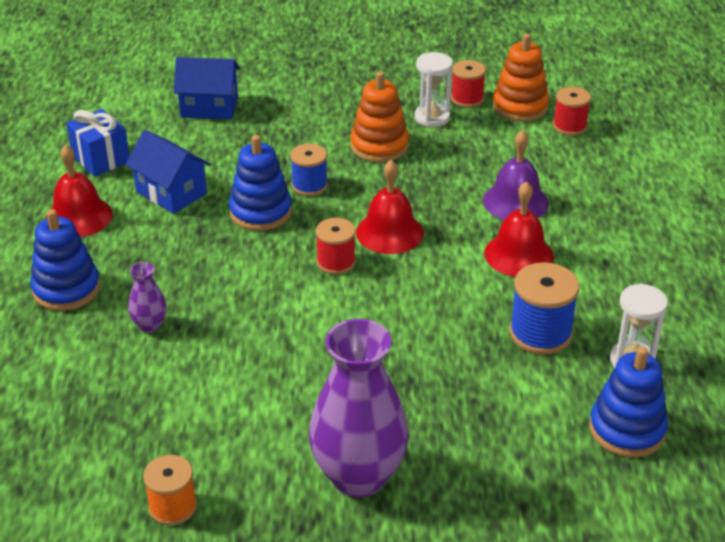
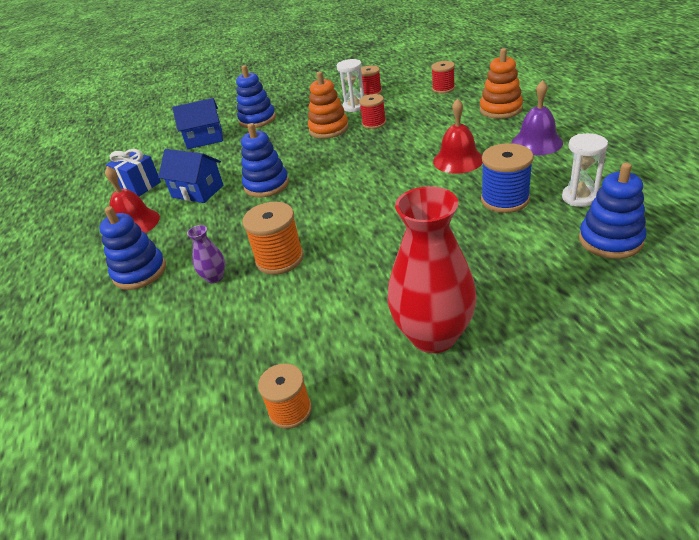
camera: 10 degrees left, 0 degrees up
blue spool [290,144,328,196] -> none
purple vase [309,319,409,498] -> red vase [388,186,477,353]
red spool [316,218,356,275] -> red spool moved to [359,94,386,129]
red bell [356,160,424,254] -> none
purple bell [483,130,549,220] -> purple bell moved to [511,80,563,155]
orange stacking toy [492,34,549,122] -> orange stacking toy moved to [480,48,523,119]
none -> blue stacking toy [236,65,276,128]
none -> orange spool [243,202,304,275]

